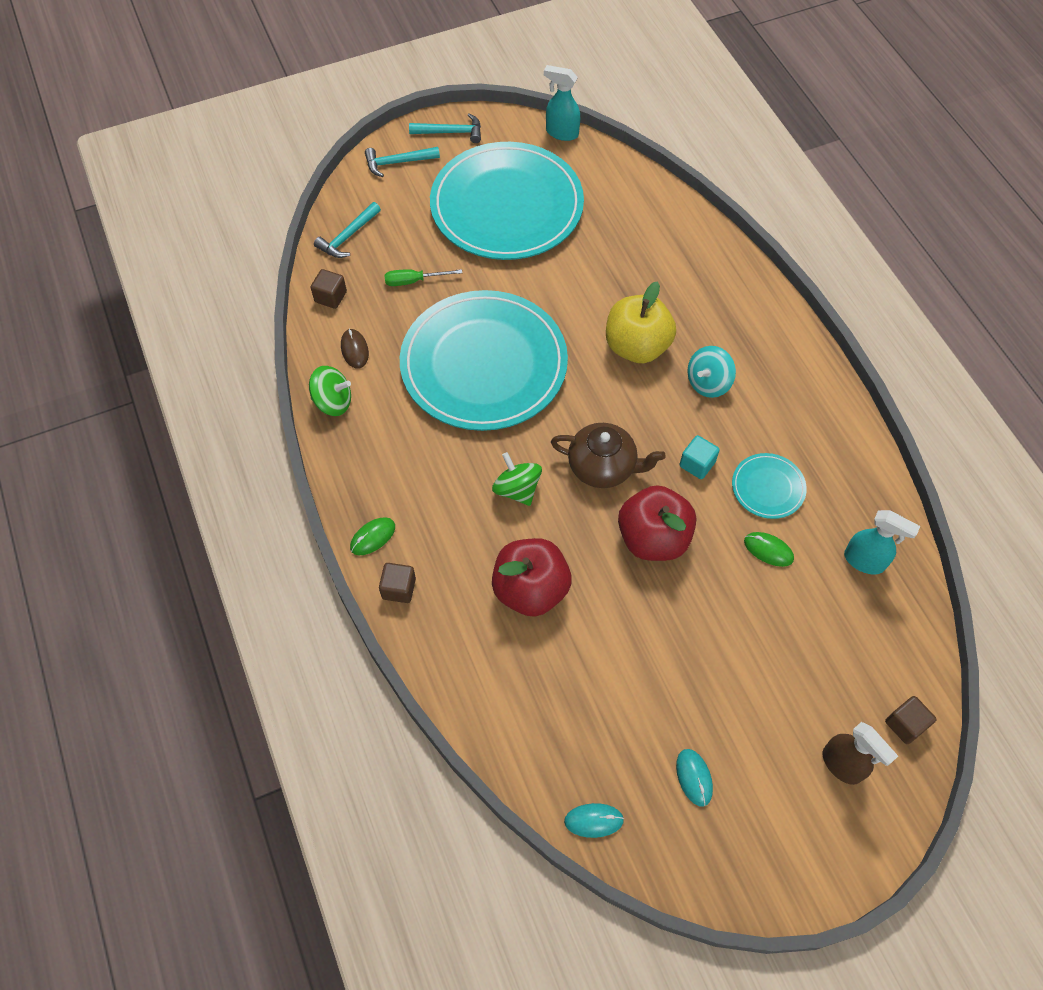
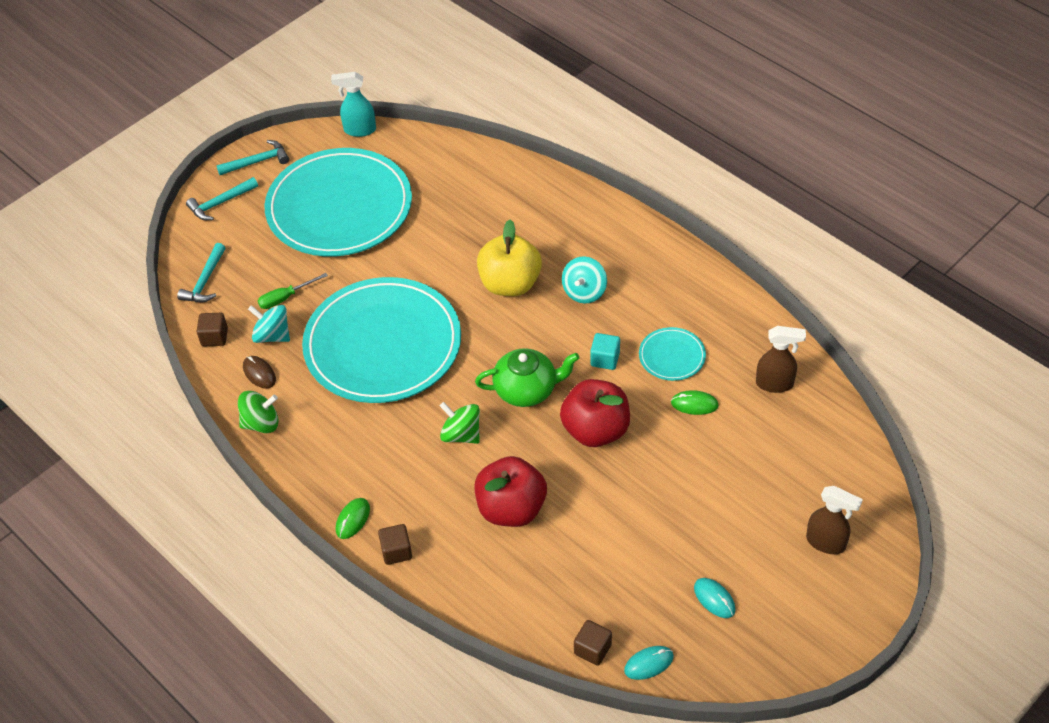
camera: 20 degrees left, 10 degrees down
brown teapot [551,423,666,488] -> green teapot [475,348,579,407]
turquoise spray bottle [844,510,920,575] -> brown spray bottle [756,326,806,393]
brown cube [885,696,937,744] -> brown cube moved to [574,620,612,666]
none -> turquoise spinning top [248,305,290,343]

